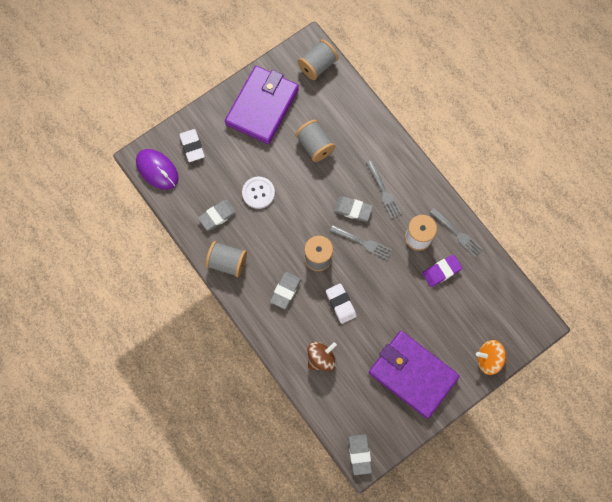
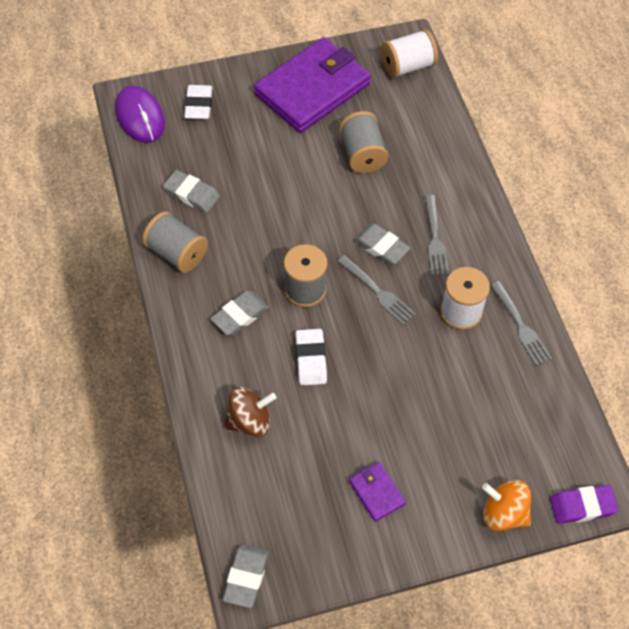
camera: 20 degrees right, 15 degrees down
grey eraser [198,200,237,231] -> grey eraser turned 45 degrees clockwise [163,170,220,213]
white button [242,177,275,209] -> none
grey spool [298,39,339,80] -> white spool [381,29,438,78]
purple wallet [369,331,460,418] -> purple wallet [349,462,406,522], size x0.42
purple eraser [422,255,462,287] -> purple eraser moved to [550,485,619,524]

